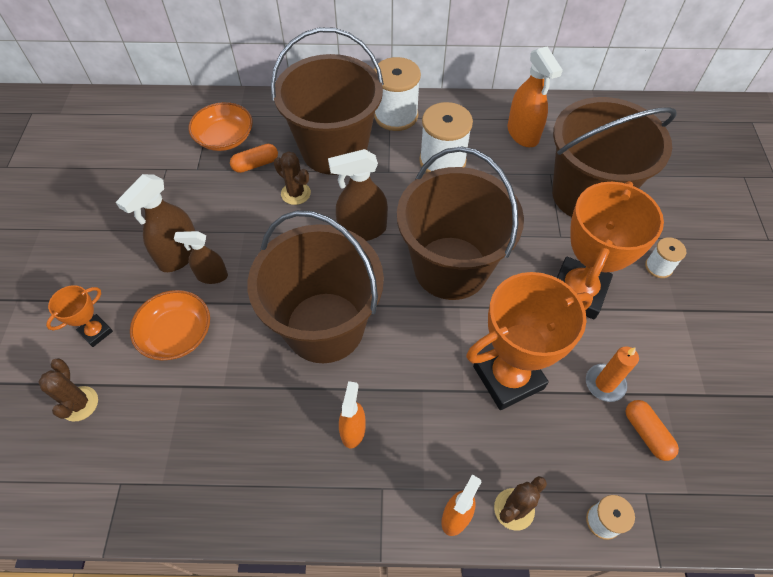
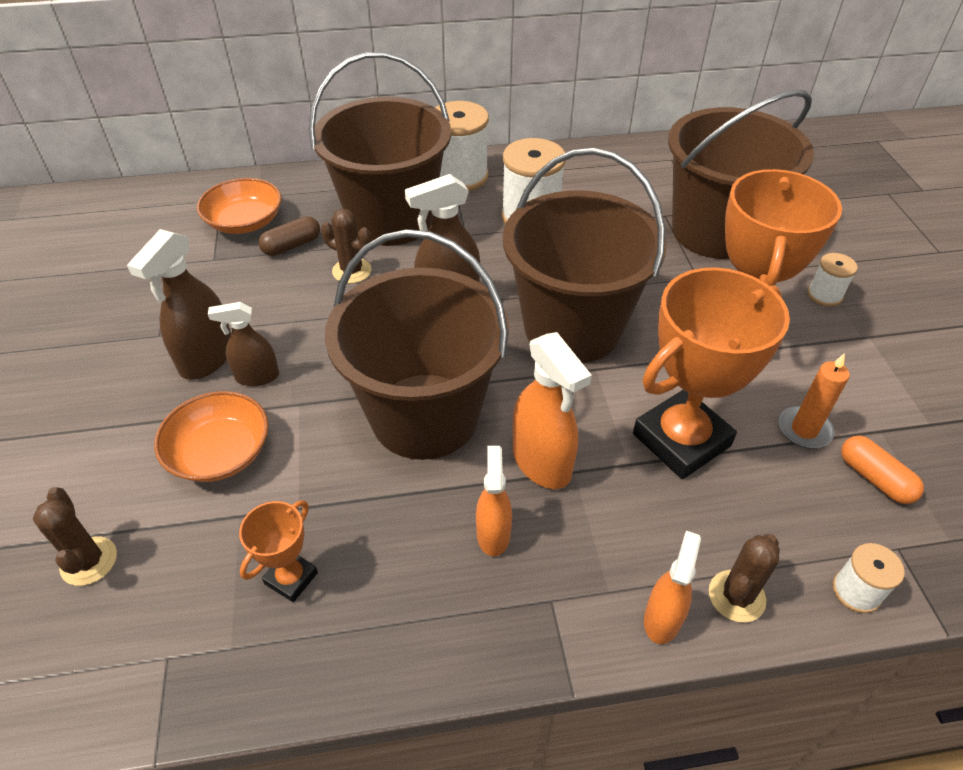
camera: 10 degrees left, 10 degrees down
orange trophy [46,285,113,347] -> orange trophy moved to [239,500,318,602]
orange capsule [230,144,278,173] -> brown capsule [259,216,320,256]
orange spray bottle [507,47,563,147] -> orange spray bottle moved to [513,332,592,489]

